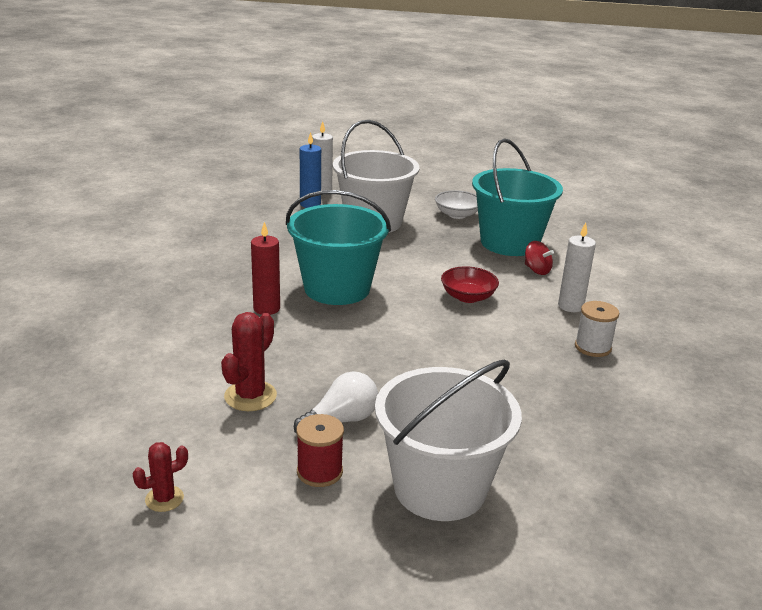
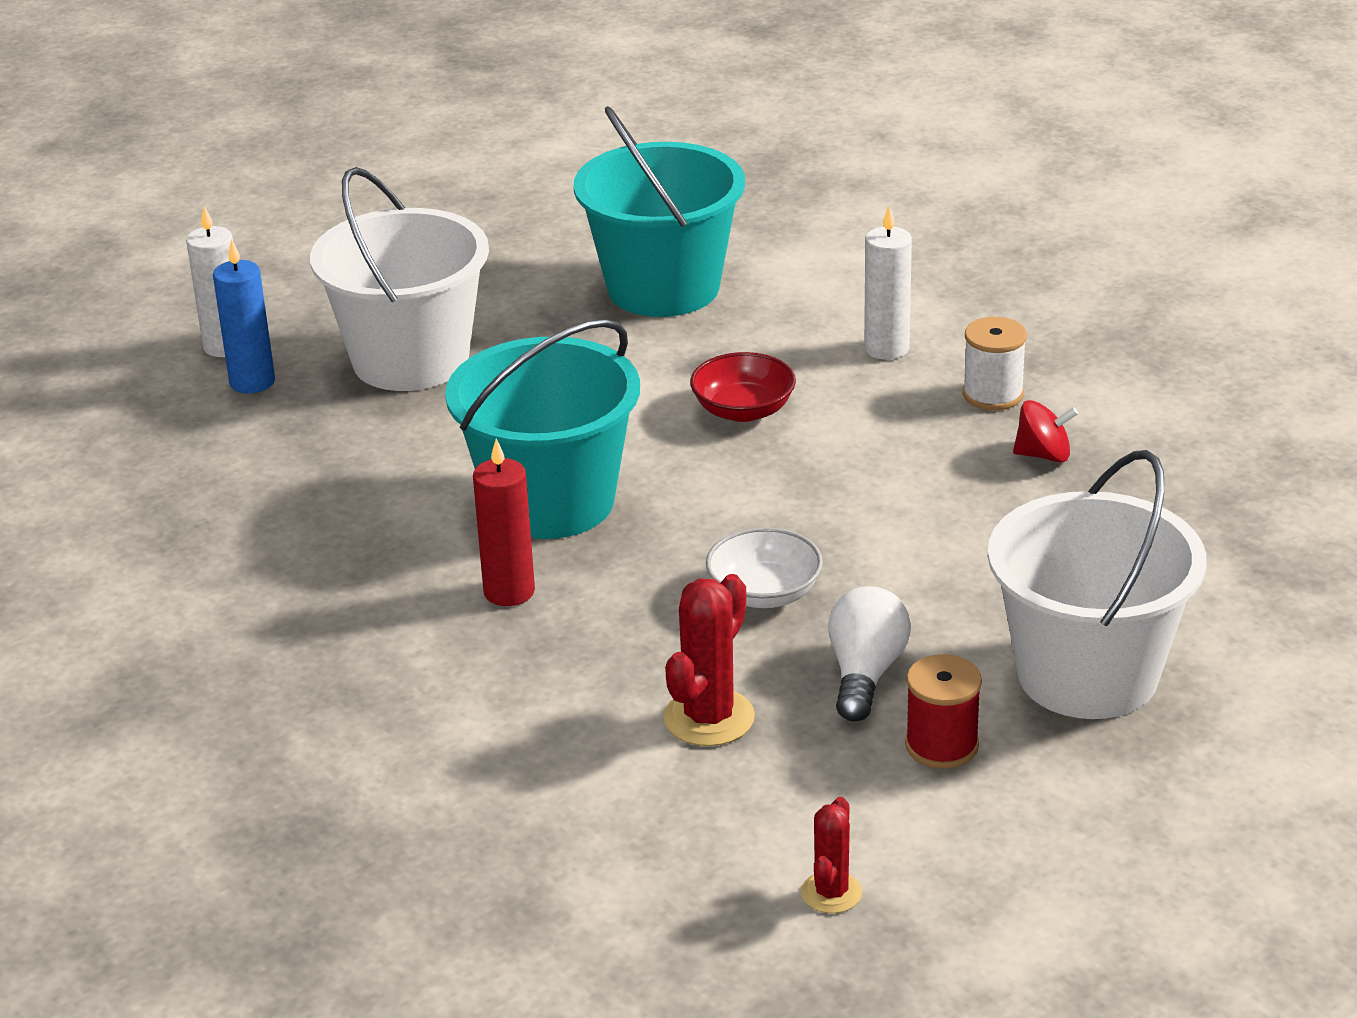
camera: 40 degrees left, 5 degrees up
red cactus [221,312,277,411] -> red cactus turned 45 degrees clockwise [663,574,755,746]
white bowl [435,190,478,219] -> white bowl moved to [706,527,823,608]
red spinning top [525,241,554,275] -> red spinning top moved to [1013,400,1078,463]

